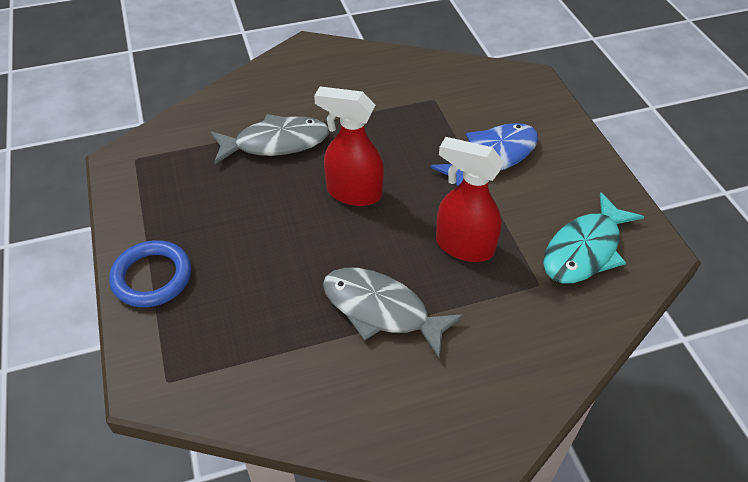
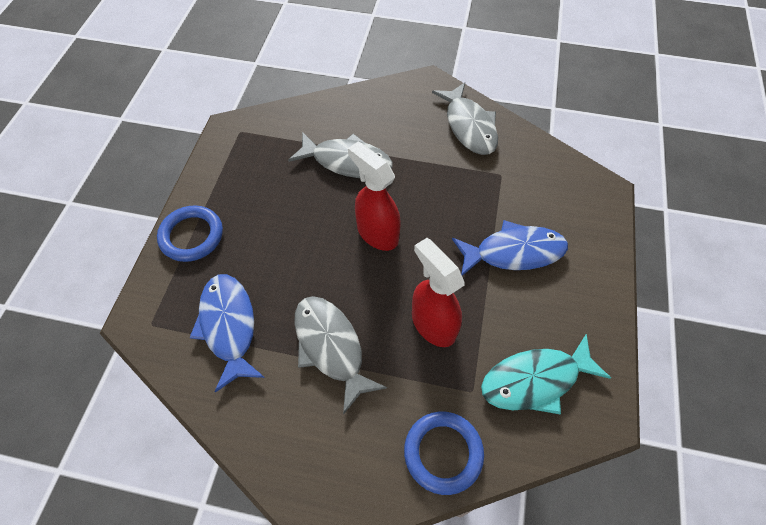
camera: 30 degrees right, 10 degrees up
none -> blue fish [189,274,265,393]
none -> blue ring [404,412,484,495]
none -> grey fish [432,83,498,155]

